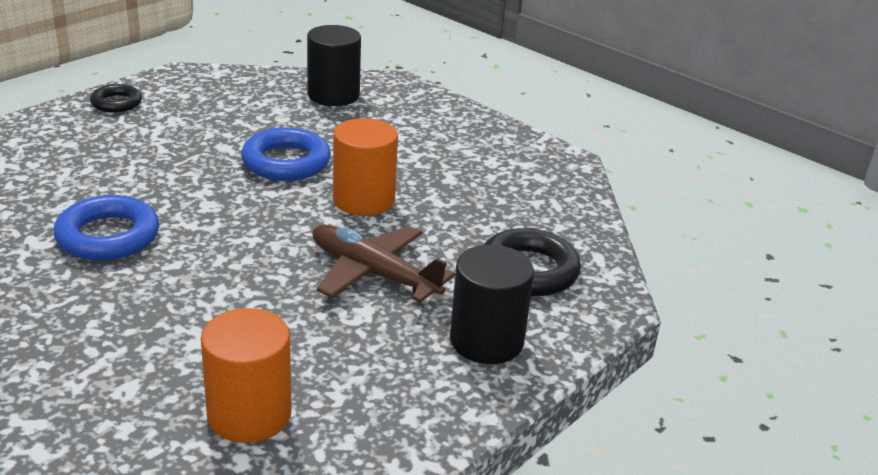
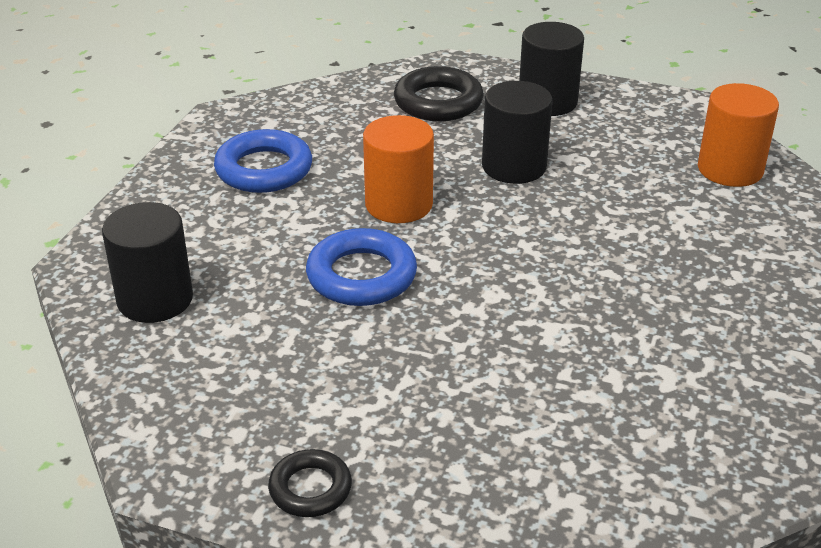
camera: 110 degrees left, 5 degrees up
blue ring [53,195,159,261] -> blue ring moved to [214,129,312,193]
brown plane [313,225,455,303] -> black cylinder [482,81,553,184]

